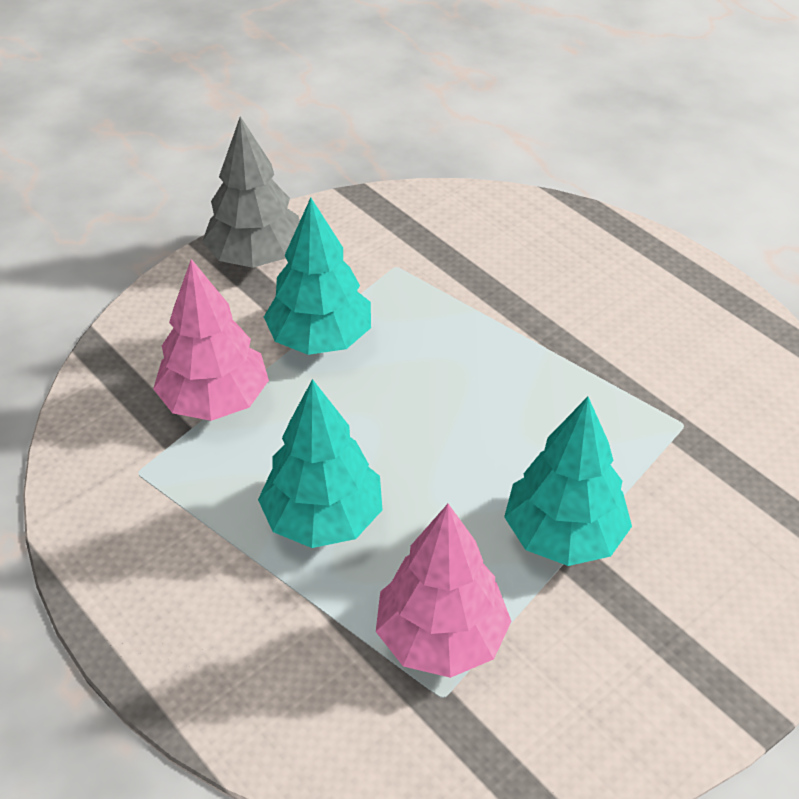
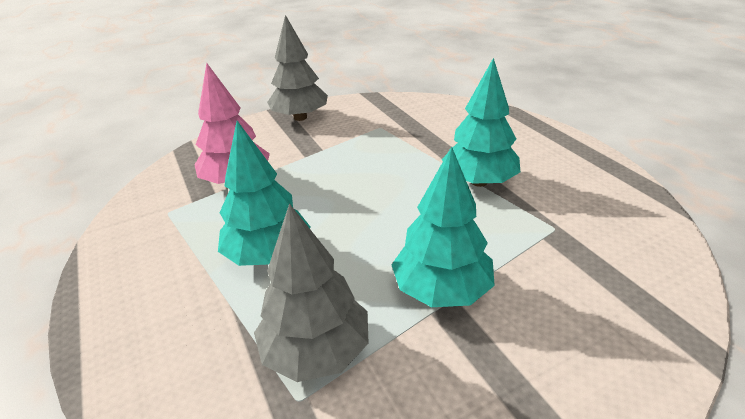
camera: 15 degrees right, 10 degrees down
turquoise tree [264,198,371,355] -> turquoise tree moved to [442,58,520,187]
pink tree [376,504,512,678] -> grey tree [254,203,369,382]

